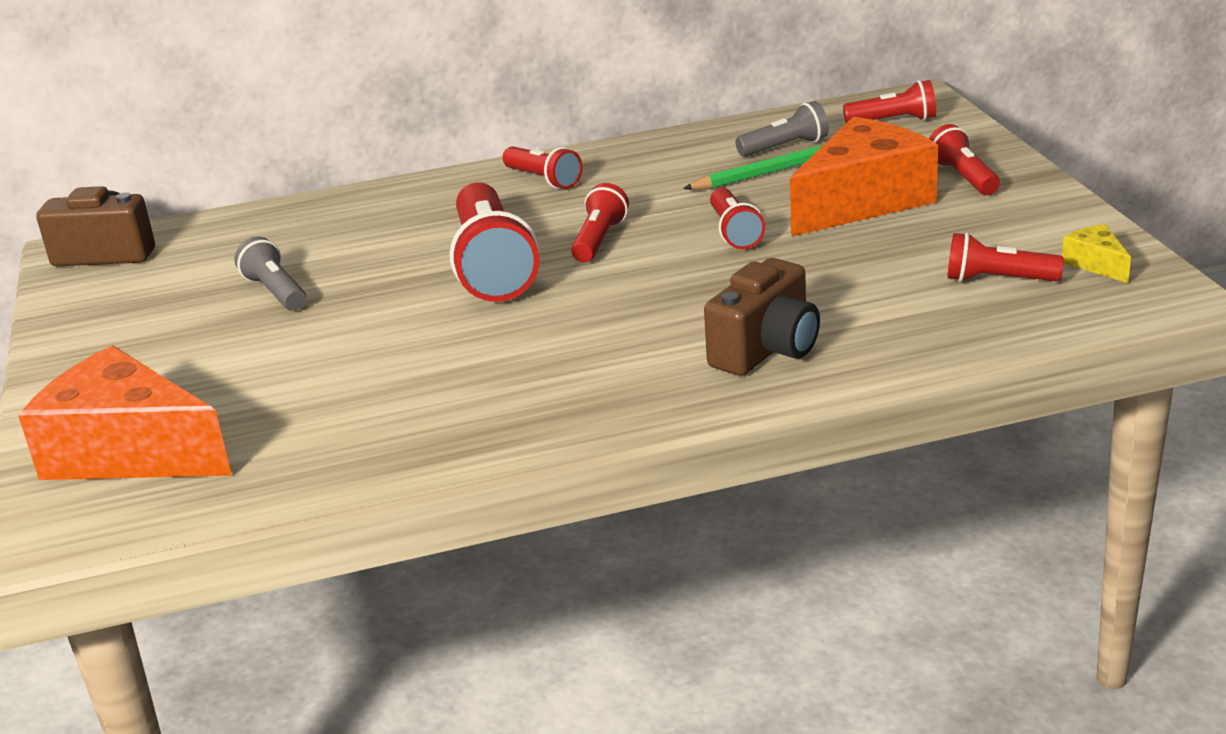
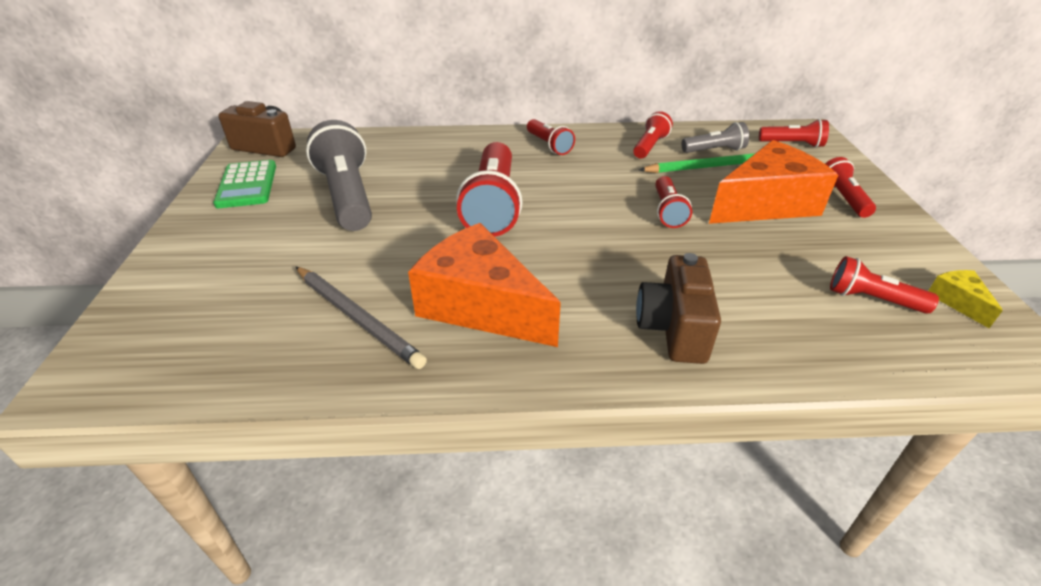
camera: 10 degrees right, 10 degrees up
orange cheese [18,346,232,480] -> orange cheese moved to [408,223,561,347]
grey flashlight [234,237,306,310] -> grey flashlight [306,120,372,231], size x1.88
red flashlight [571,183,629,263] -> red flashlight moved to [633,111,673,158]
brown camera [704,258,820,376] -> brown camera turned 135 degrees clockwise [636,253,721,364]
none -> green calculator [213,160,276,208]
none -> grey pencil [296,267,427,369]

